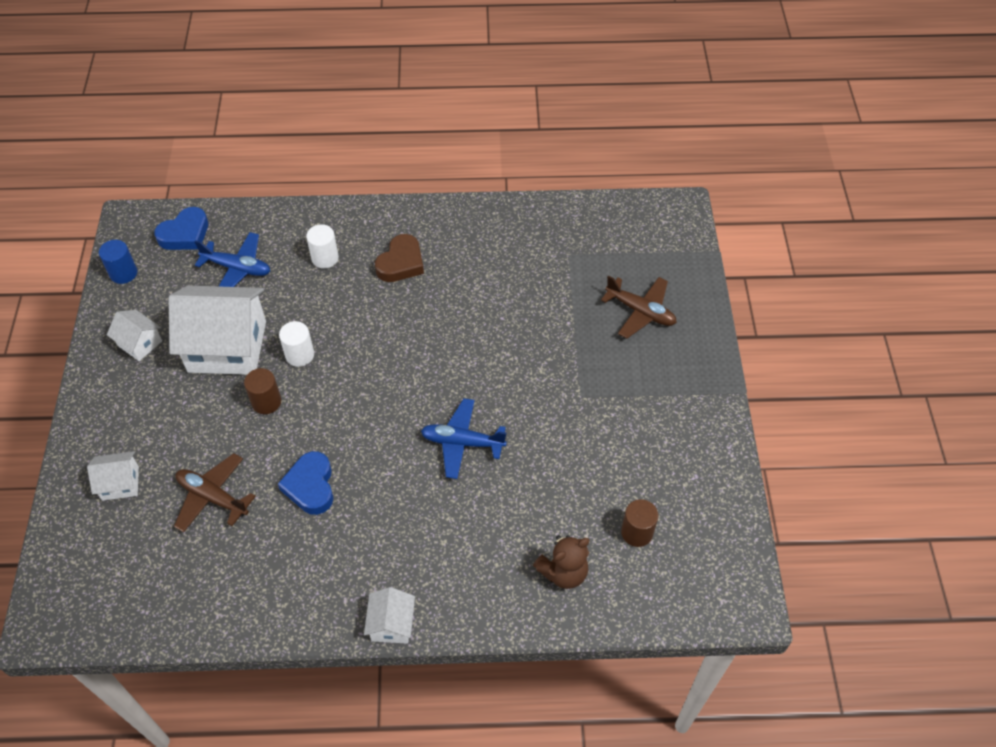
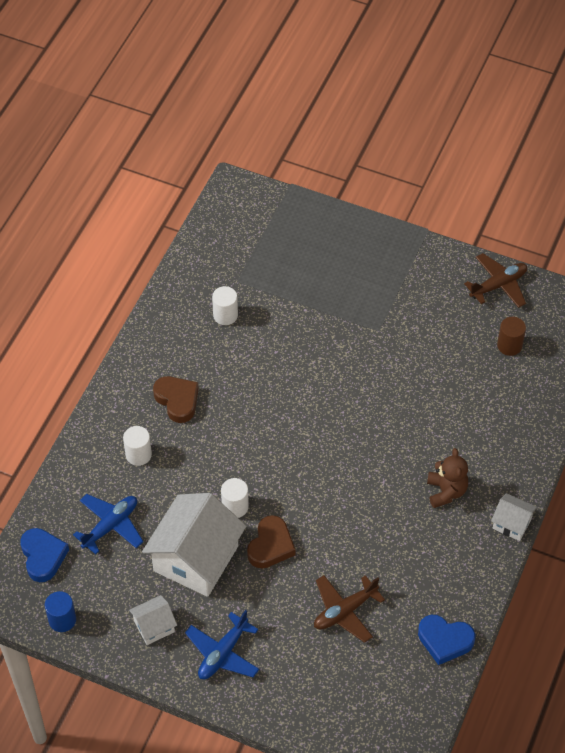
camera: 65 degrees left, 0 degrees up
white house [87,451,139,501] -> none
brown cylinder [244,368,281,414] -> brown heart [247,515,296,568]
blue heart [278,451,333,515] -> blue heart moved to [418,615,475,665]
blue plane [421,398,507,479] -> blue plane moved to [185,610,259,679]
brown teddy bear [533,535,589,589] -> brown teddy bear moved to [427,448,468,508]
brown plane [601,275,677,339] -> brown plane moved to [464,253,527,308]
none -> white cylinder [212,286,238,325]

